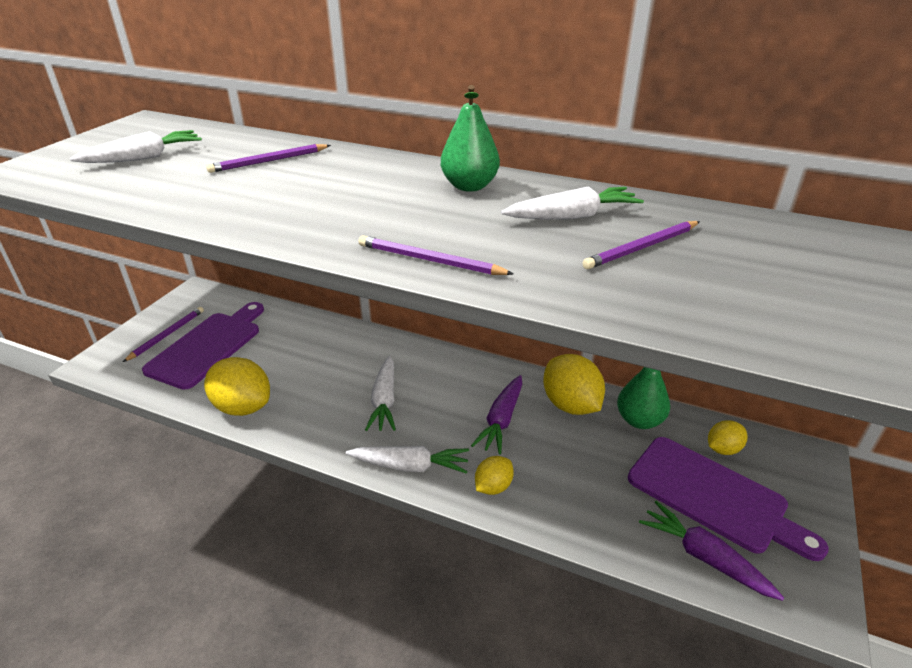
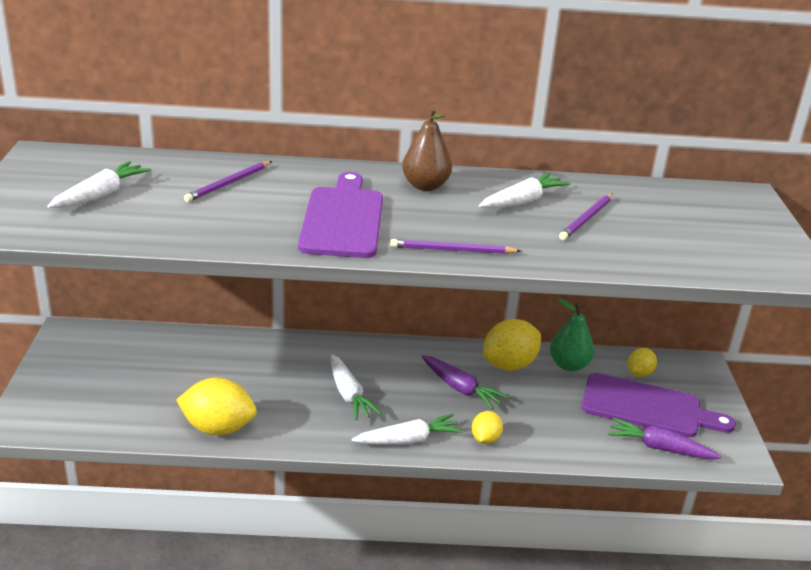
camera: 25 degrees left, 5 degrees down
purple pencil [123,307,204,362] -> none
purple cutting board [142,302,264,390] -> purple cutting board moved to [298,172,383,258]
green pear [441,85,500,192] -> brown pear [402,108,452,191]
purple carrot [471,375,522,454] -> purple carrot turned 45 degrees counterclockwise [422,355,509,409]
yellow lemon [543,354,605,415] -> yellow lemon turned 75 degrees counterclockwise [483,319,541,371]

